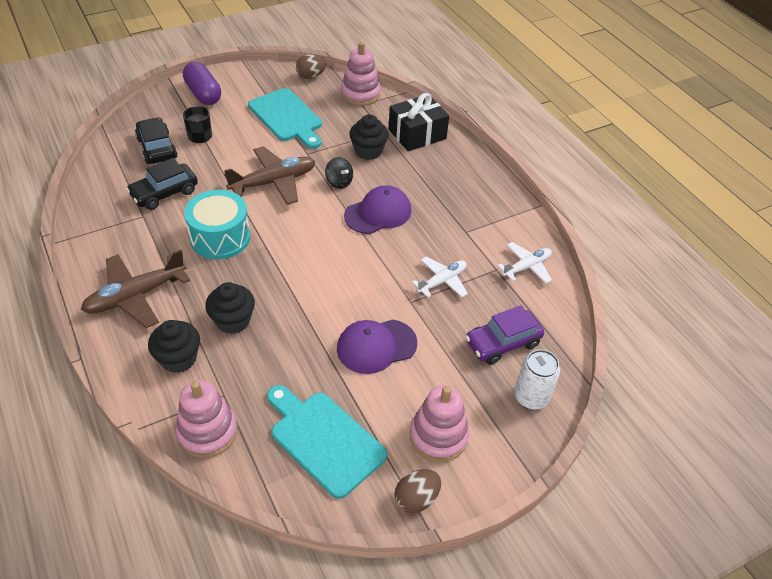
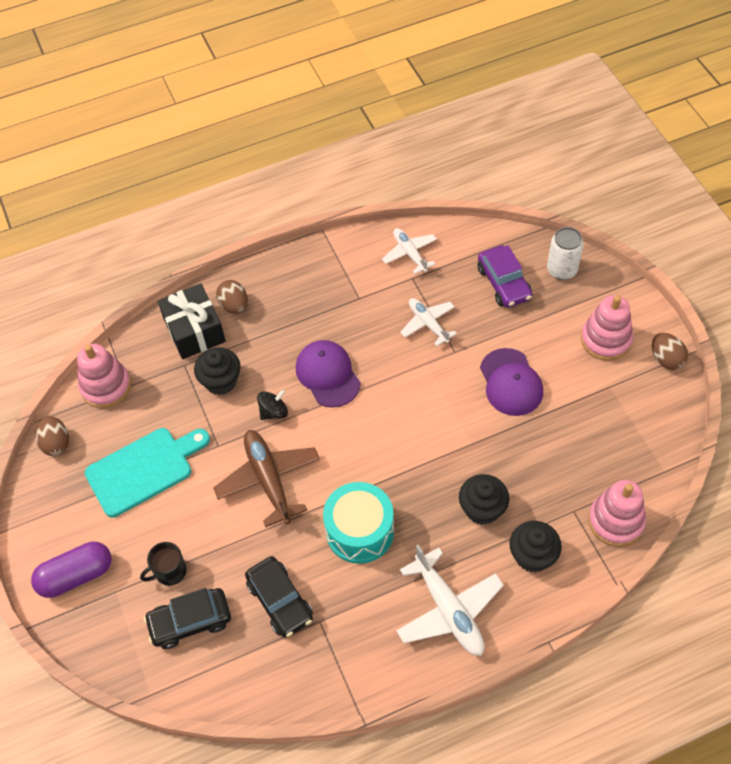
camera: 80 degrees left, 10 degrees up
brown plane [81,250,190,328] -> white plane [396,545,504,656]
turquoise cutting board [267,385,387,499] -> none
none -> brown egg [216,280,248,314]

